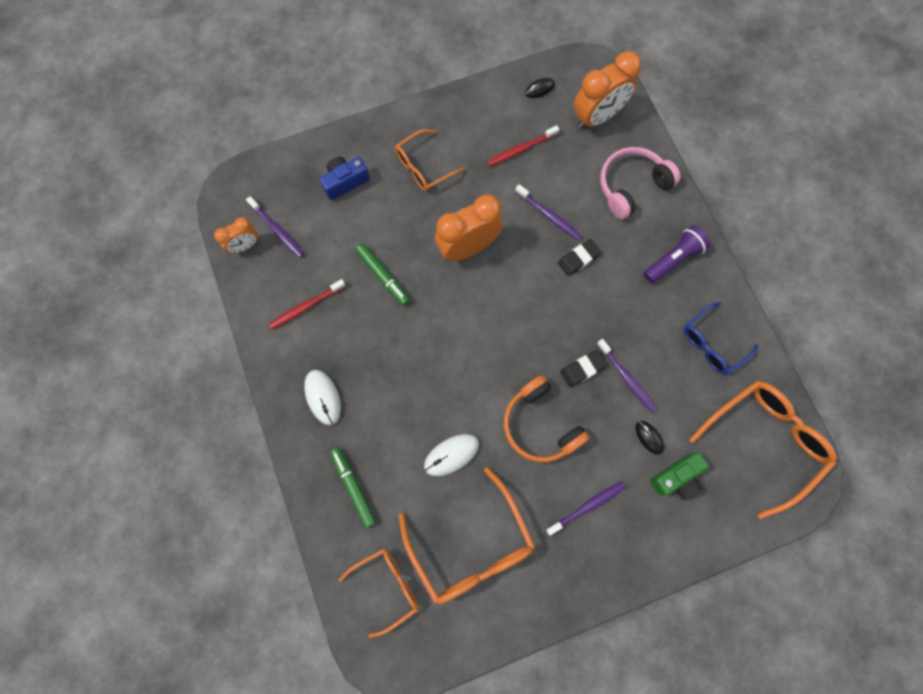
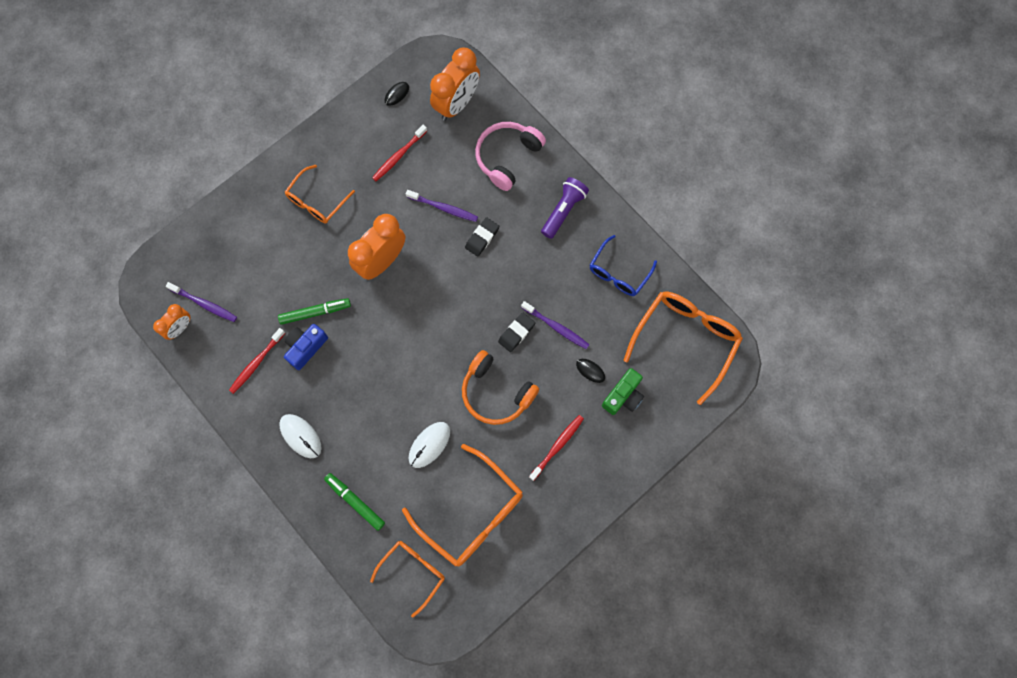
camera: 20 degrees left, 0 degrees up
blue camera [319,157,370,200] -> blue camera moved to [284,324,328,370]
green marker [355,243,410,306] -> green marker turned 45 degrees counterclockwise [278,298,351,325]
purple toothbrush [546,481,626,536] -> red toothbrush [529,415,584,481]

